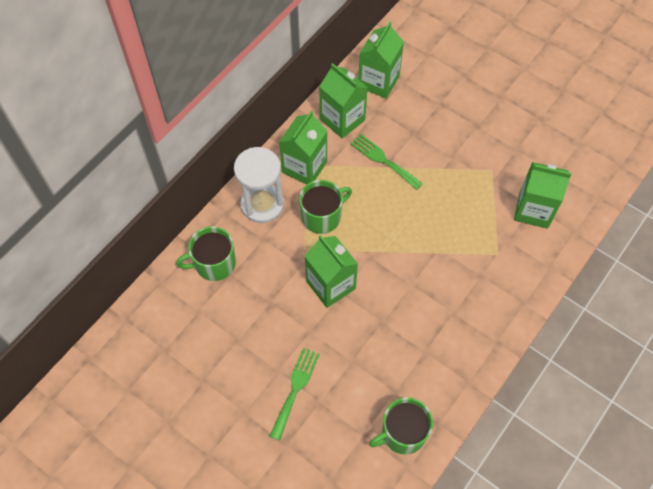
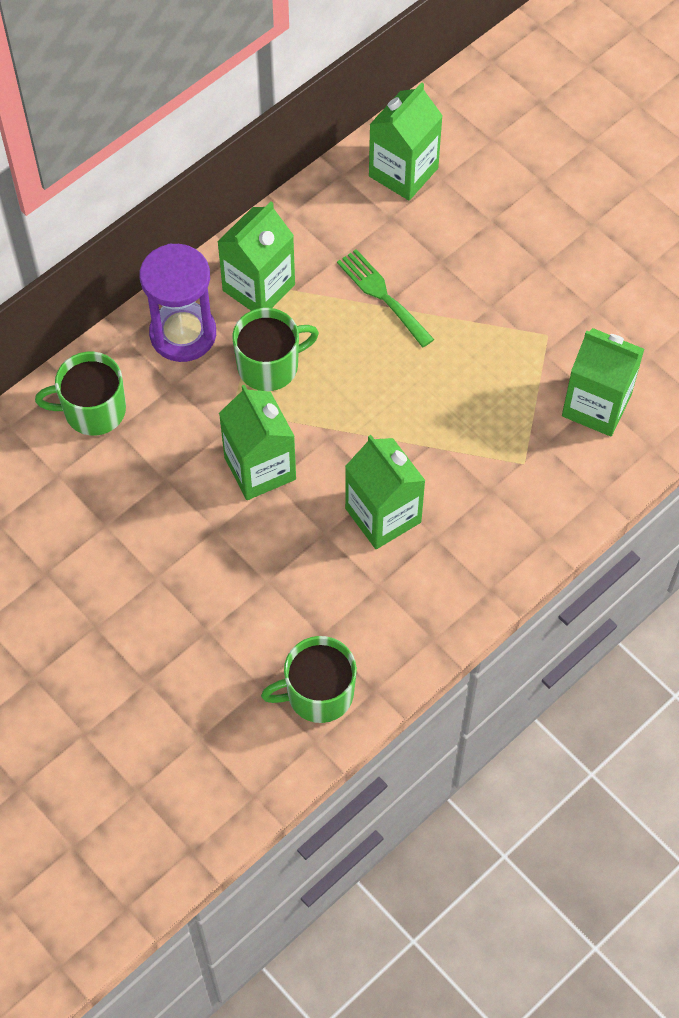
camera: 10 degrees right, 0 degrees up
white hourglass [234,147,284,223] -> purple hourglass [140,244,216,362]
green fork [269,348,320,440] -> none
green carton [319,63,368,138] -> green carton moved to [345,435,426,549]

